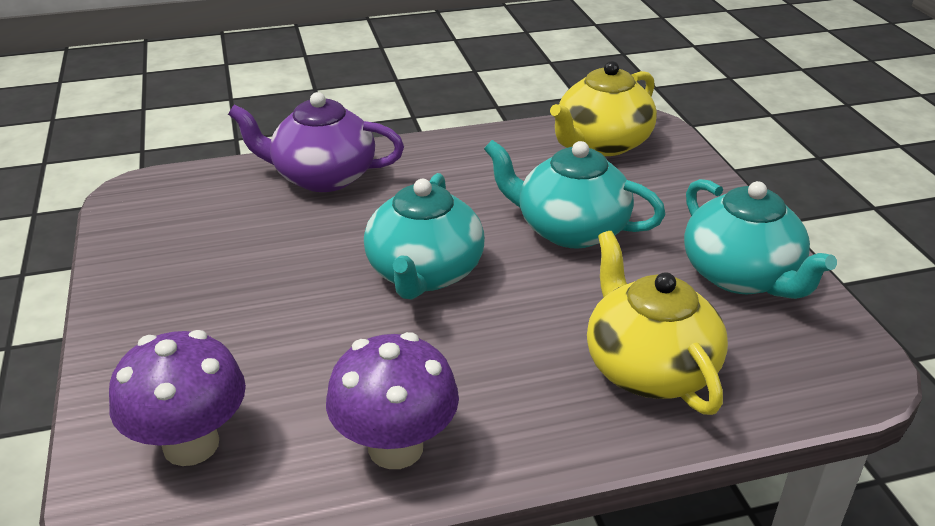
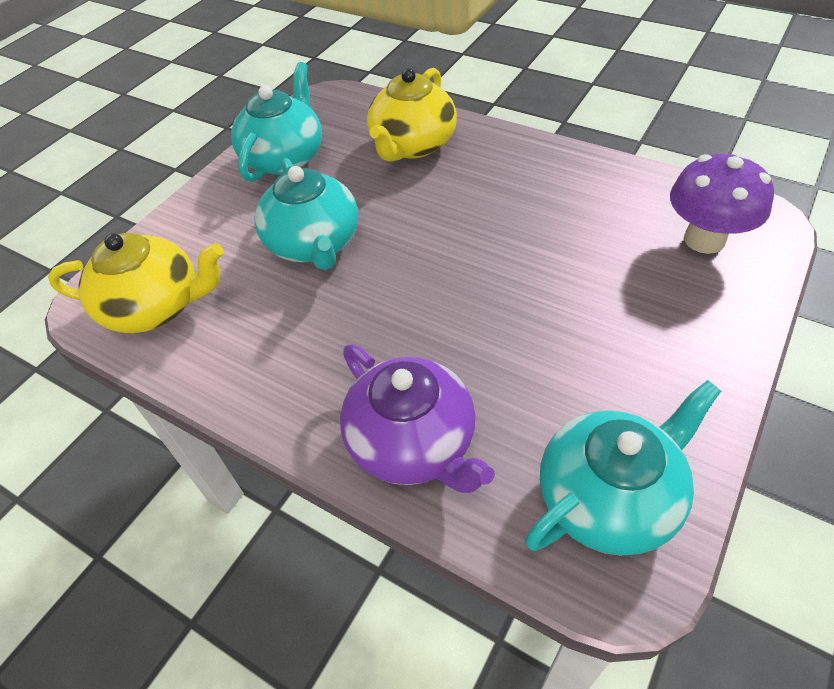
camera: 130 degrees left, 15 degrees up
purple mushroom [326,332,459,469] -> none
turquoise teapot [364,173,485,299] -> turquoise teapot moved to [525,380,721,556]

